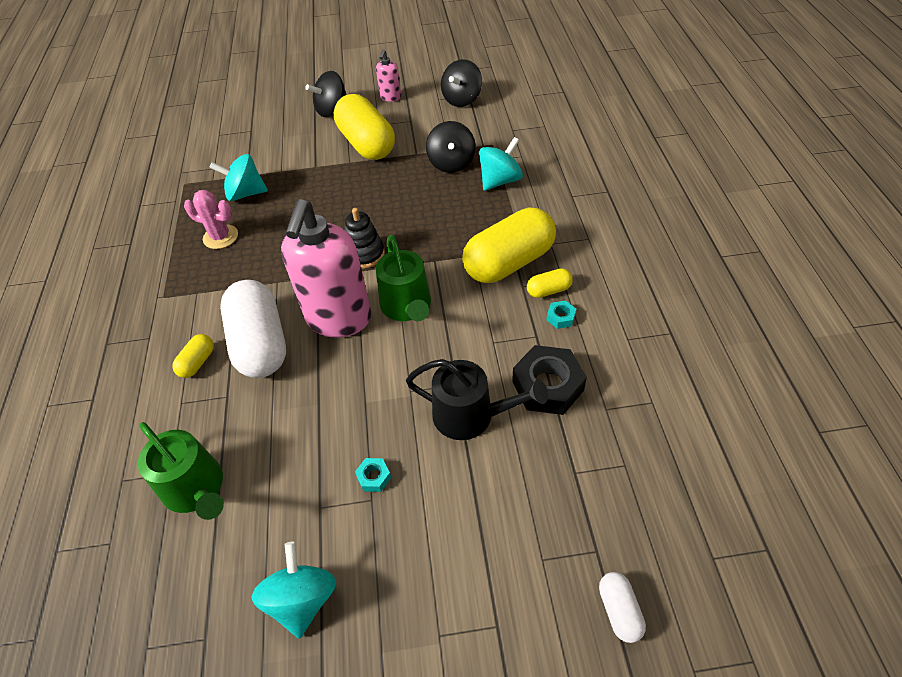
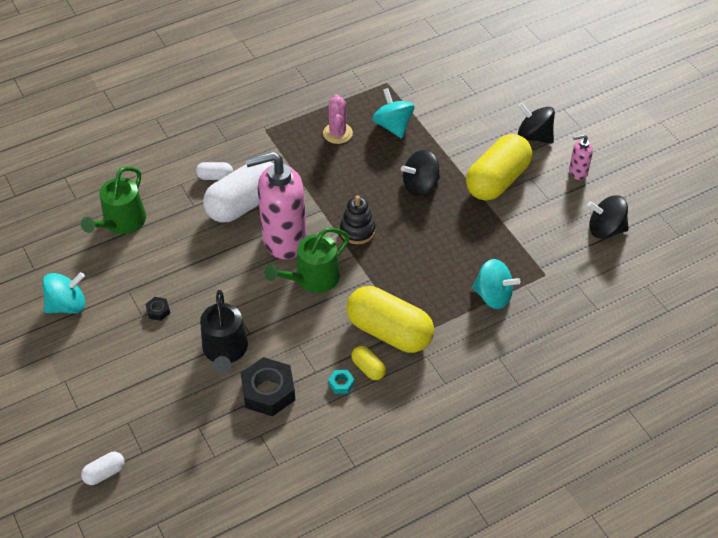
camera: 65 degrees right, 0 degrees up
yellow capsule [172,334,214,378] -> white capsule [196,162,233,180]
turquoise nut [355,458,391,492] -> black nut [145,297,170,321]
black spinning top [426,121,476,173] -> black spinning top moved to [401,150,440,196]

